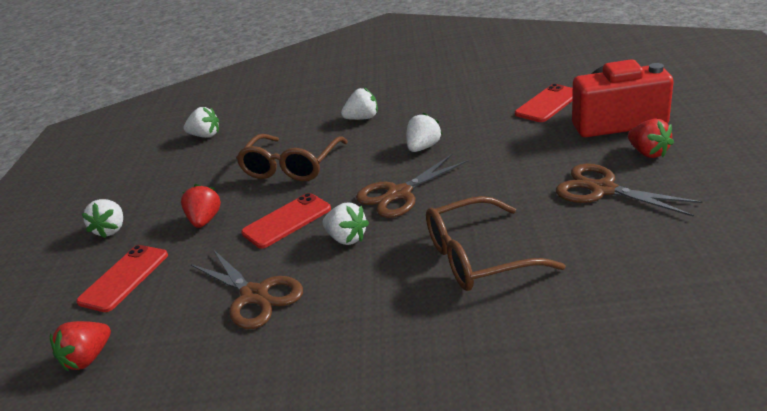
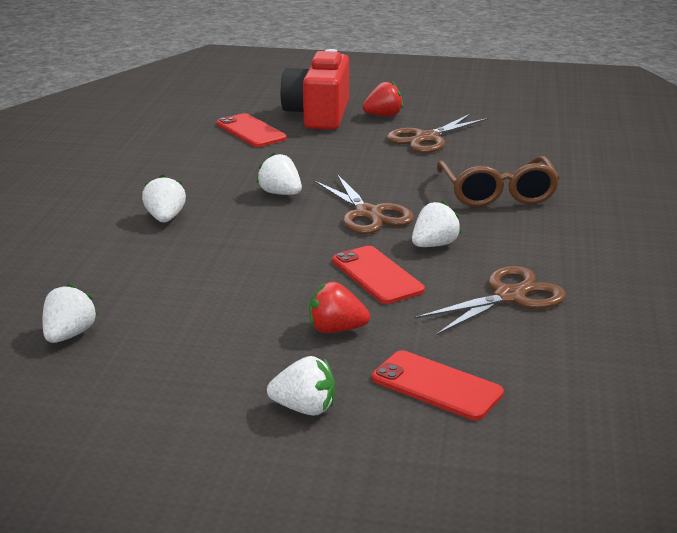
camera: 85 degrees left, 5 degrees down
red strawberry [50,321,111,372] -> none
brown glasses [236,134,348,181] -> none

